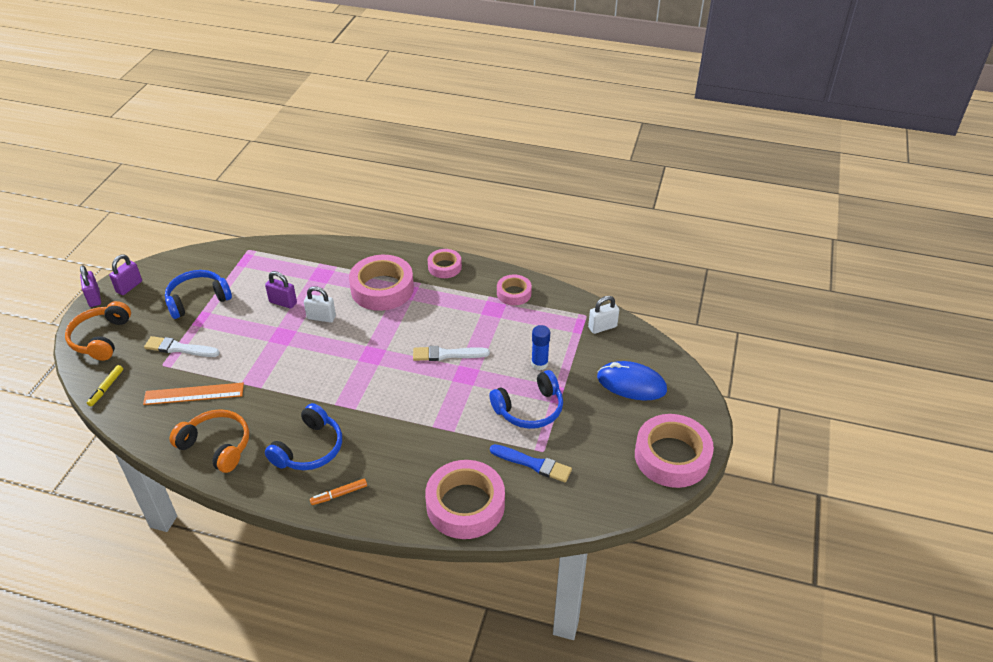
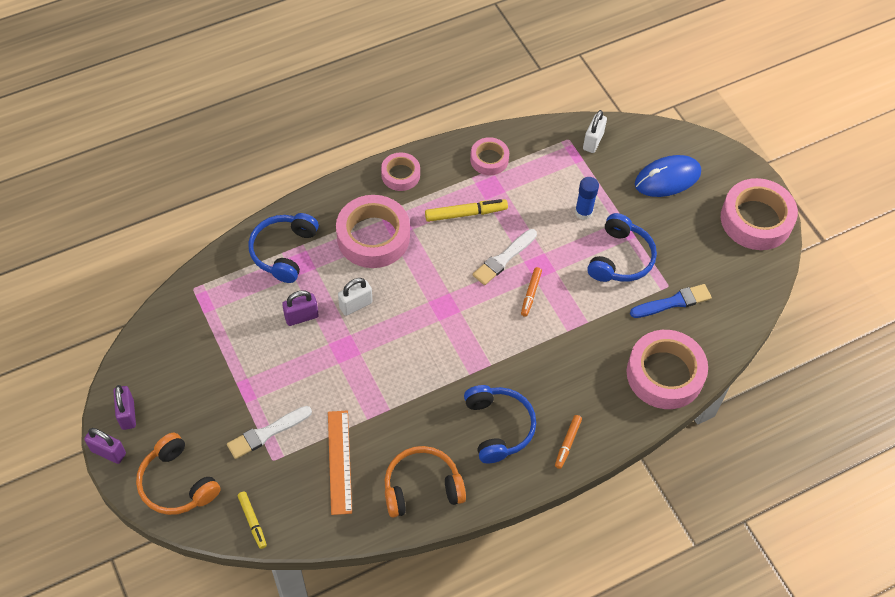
camera: 45 degrees left, 15 degrees up
orange ruler [143,383,244,405] -> orange ruler turned 45 degrees counterclockwise [328,411,352,515]
blue headphones [165,270,232,319] -> blue headphones moved to [249,213,319,283]
none -> yellow marker [425,199,508,222]
none -> orange marker [521,267,542,317]

